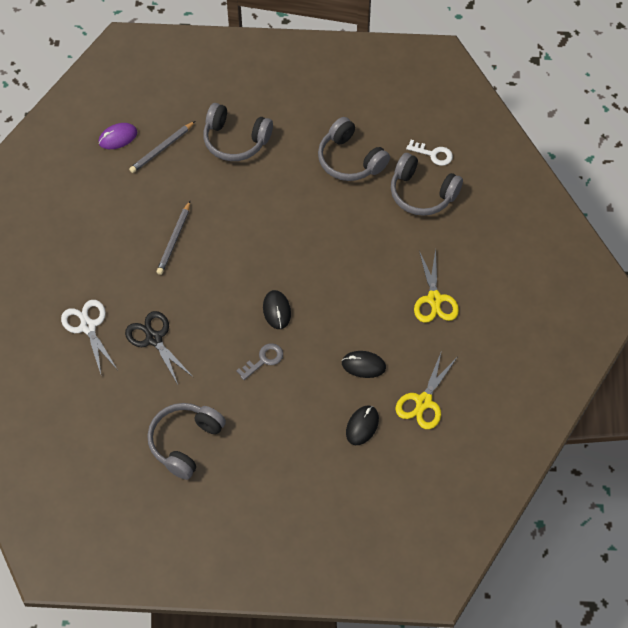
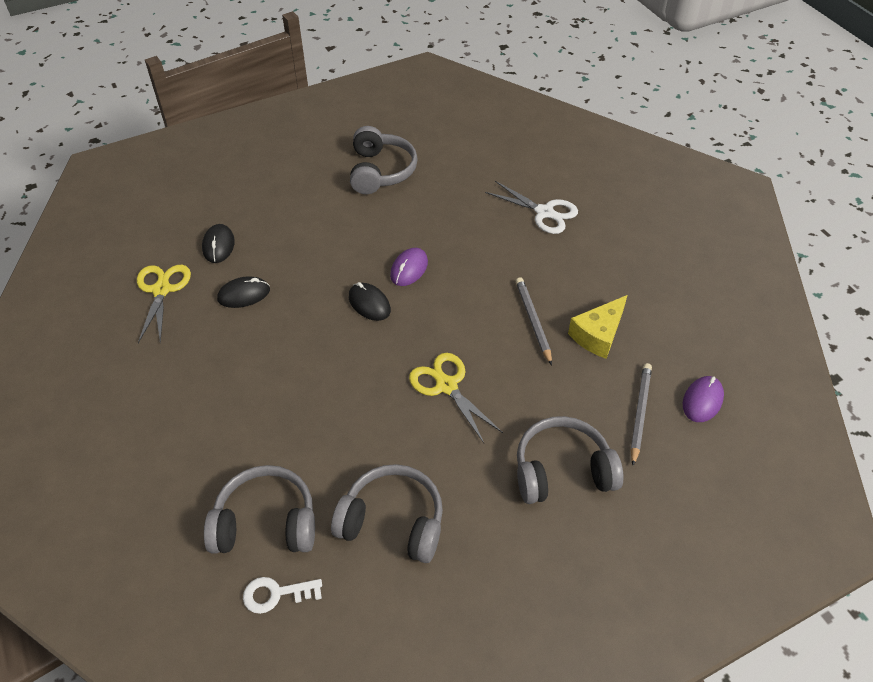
camera: 150 degrees right, 10 degrees down
black scissors [125,311,194,384] -> none
grey key [236,343,283,380] -> none
yellow scissors [414,249,459,323] -> yellow scissors moved to [409,353,503,443]
none -> purple mouse [390,248,428,286]
none -> yellow cheese [568,295,627,359]

